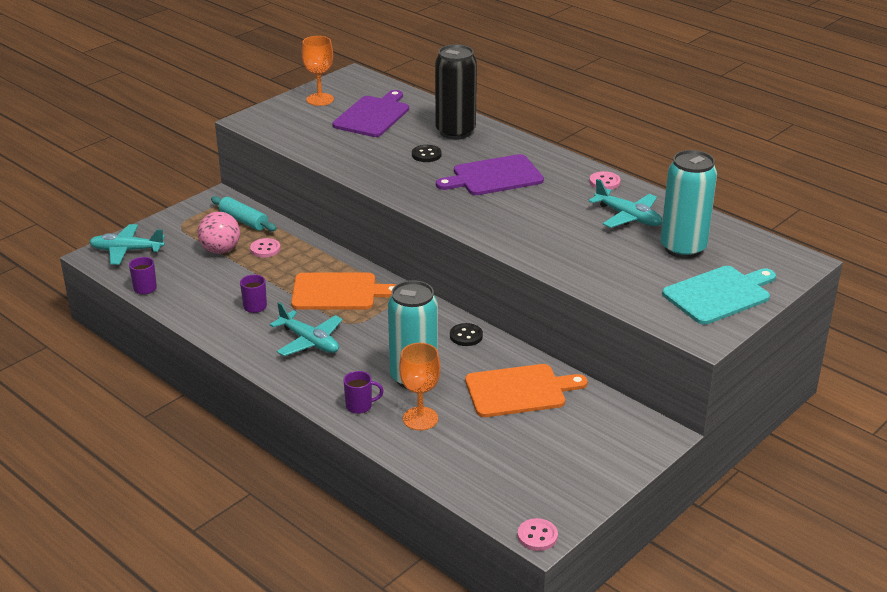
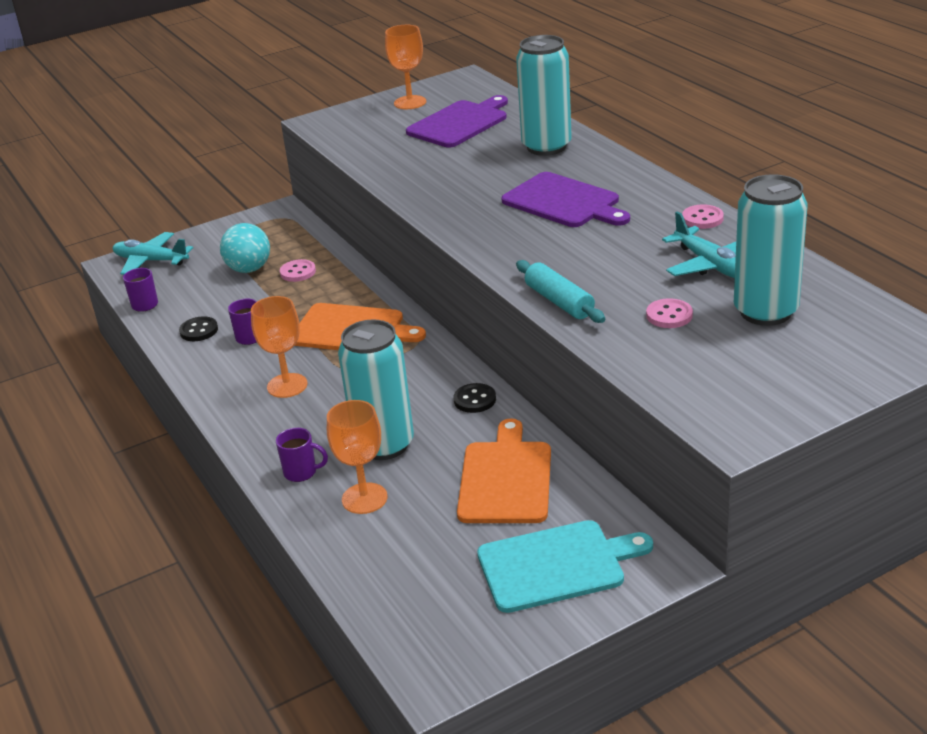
camera: 20 degrees right, 0 degrees up
pink ball [198,212,240,254] -> turquoise ball [220,223,270,273]
turquoise rolling pin [211,196,277,231] -> turquoise rolling pin moved to [516,260,605,323]
turquoise plane [270,302,343,356] -> orange goblet [251,296,307,398]
black button [412,145,442,162] -> black button moved to [179,316,218,341]
black can [435,44,477,140] -> turquoise can [516,35,572,156]
purple cutting board [436,154,544,195] -> purple cutting board turned 135 degrees counterclockwise [501,172,630,227]
orange cutting board [465,364,588,417] -> orange cutting board turned 90 degrees counterclockwise [457,419,551,523]
pink button [518,518,558,551] -> pink button moved to [646,298,693,328]
turquoise cutting board [662,266,776,325] -> turquoise cutting board moved to [477,520,653,613]

